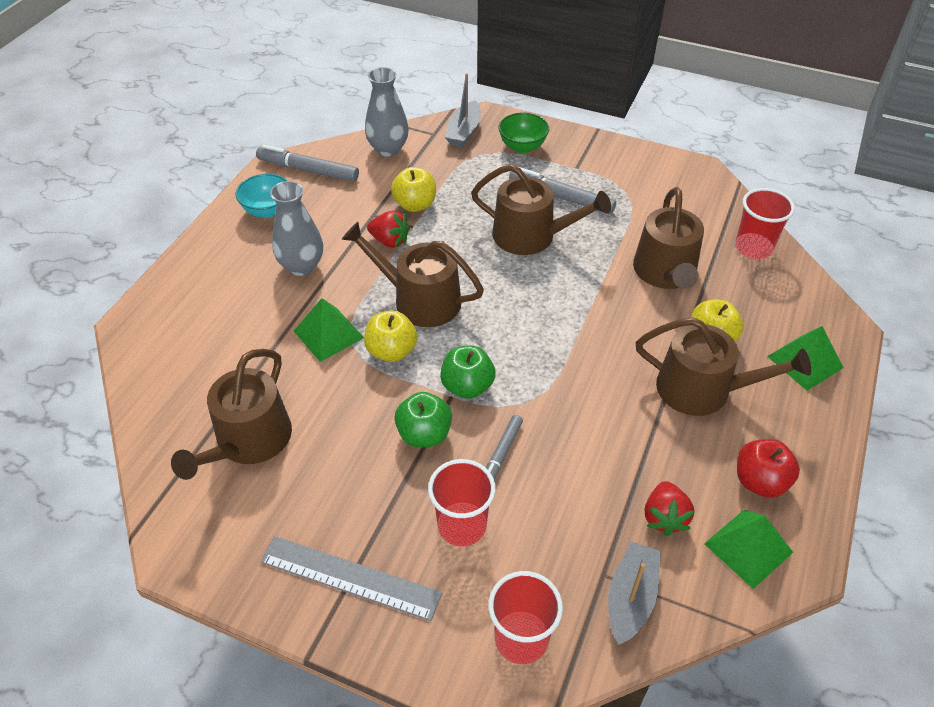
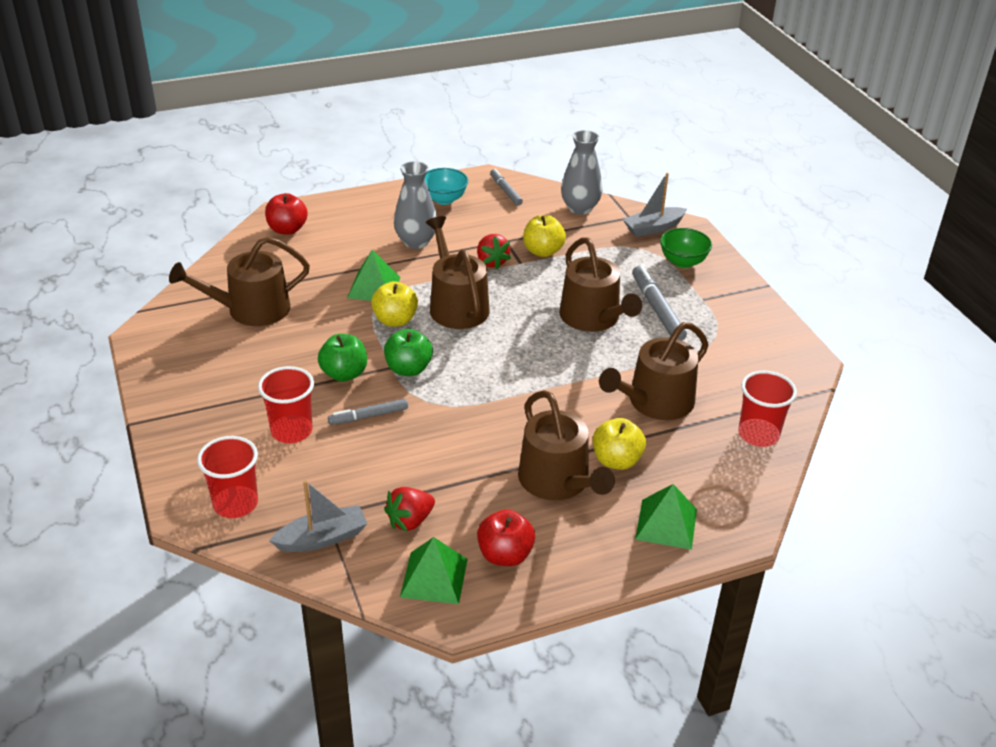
camera: 45 degrees right, 10 degrees down
grey marker [256,145,359,182] -> grey marker [490,169,523,206], size x0.63
grey ruler [260,536,442,621] -> none
none -> red apple [265,193,308,235]

